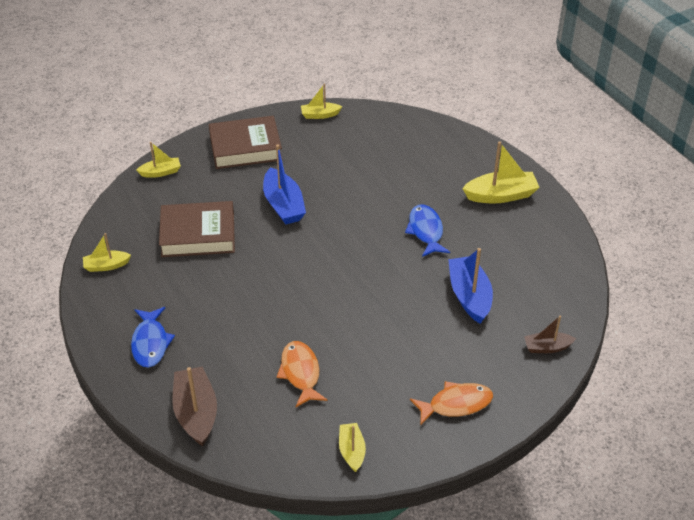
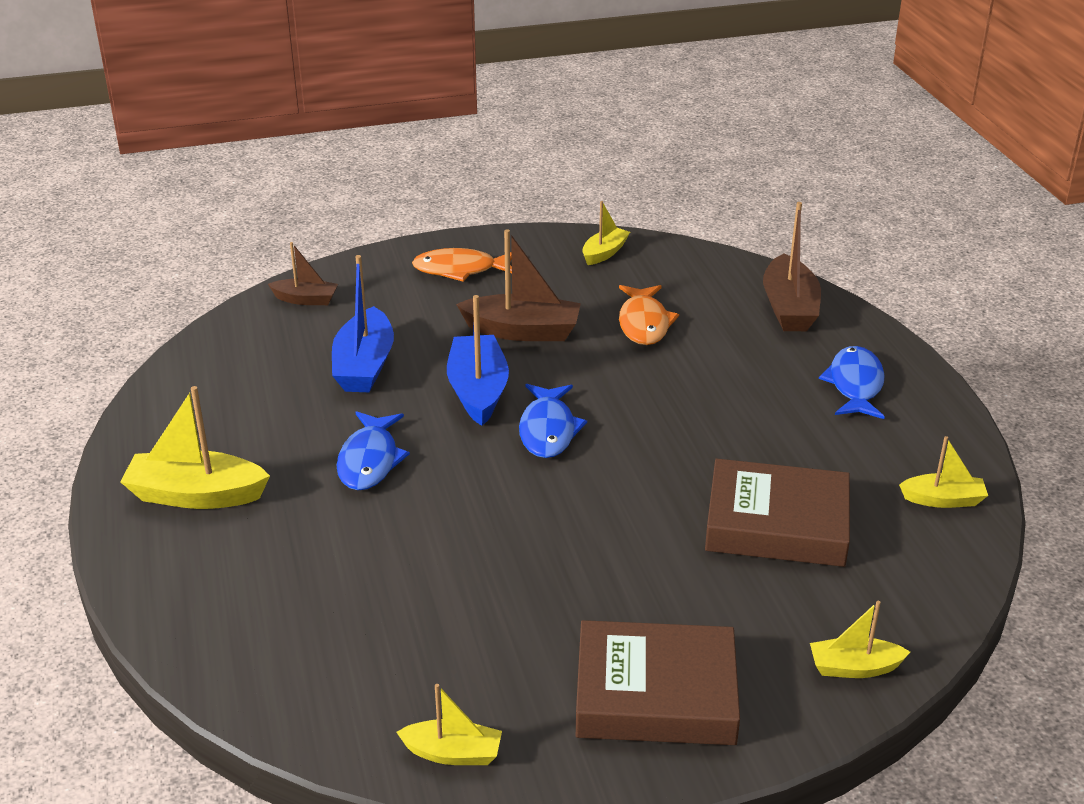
camera: 165 degrees left, 10 degrees down
blue boat [263,144,306,225] -> blue boat moved to [447,295,509,426]
yellow boat [339,423,366,472] -> yellow boat turned 150 degrees counterclockwise [582,201,630,265]
none -> brown boat [456,229,581,341]
none -> blue fish [519,384,587,458]

